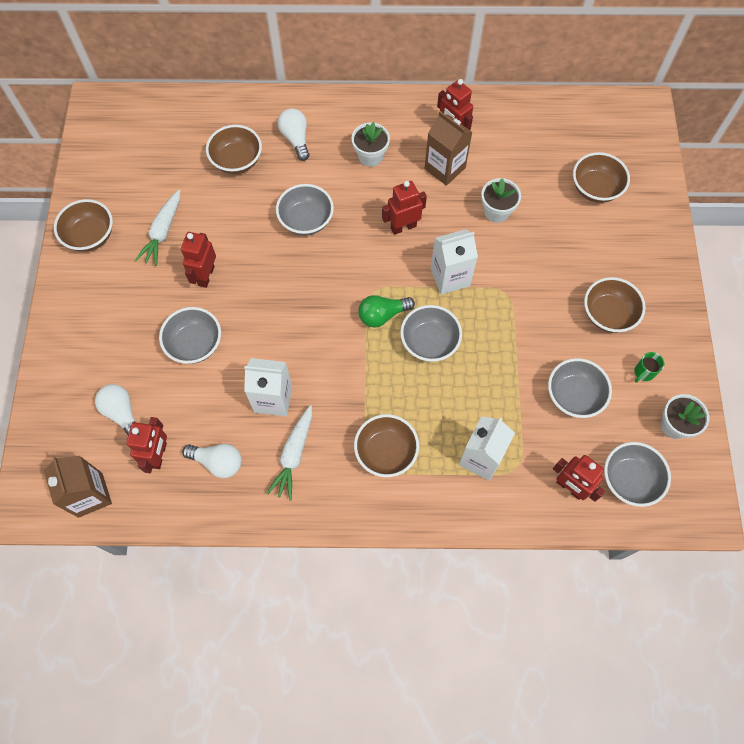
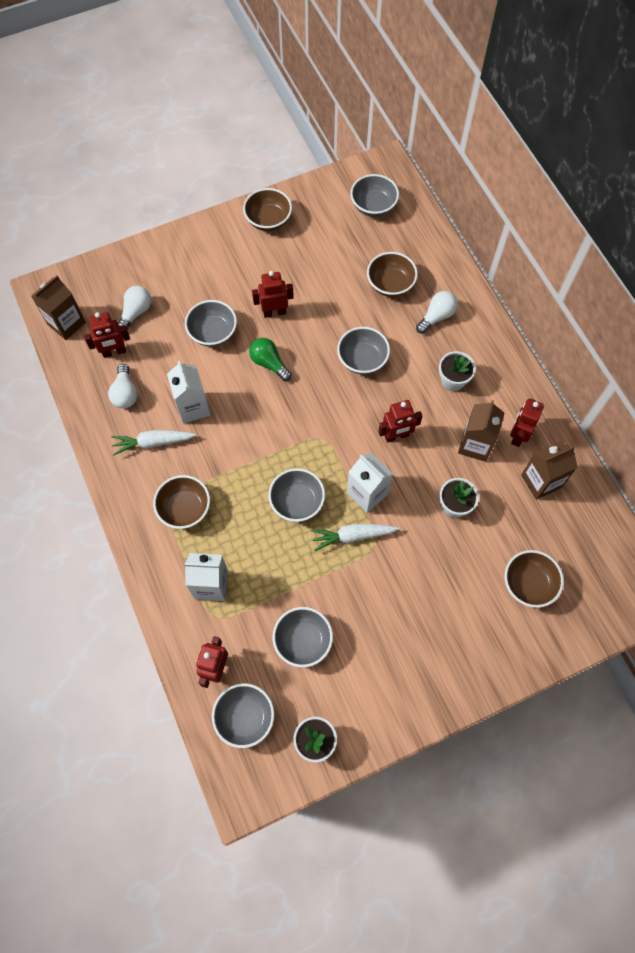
camera: 65 degrees right, 0 degrees up
white carrot [135,190,180,266] -> white carrot moved to [311,524,399,551]
green light bulb [358,295,415,327] -> green light bulb moved to [249,338,292,381]
red robot [382,181,427,235] -> red robot turned 120 degrees clockwise [378,400,423,443]
brown bowl [584,277,646,333] -> none
green mug [634,352,665,382] -> none
none -> grey bowl [350,174,399,217]
none -> brown carton [521,441,578,500]

